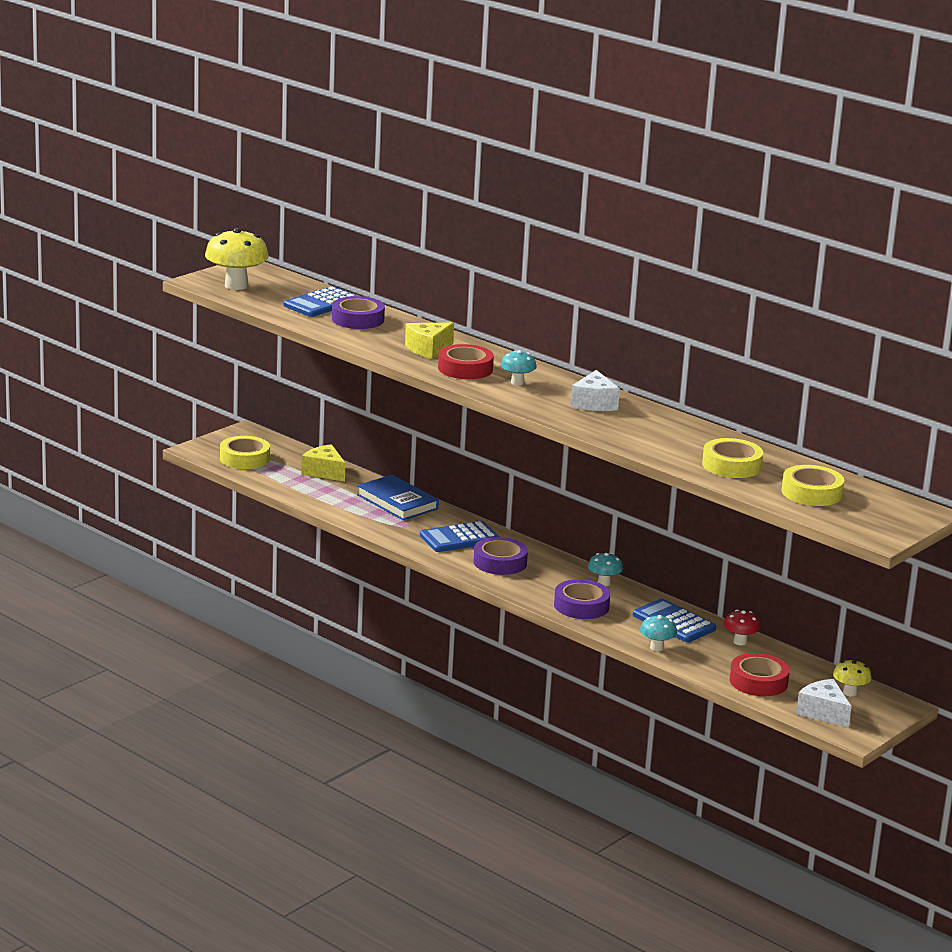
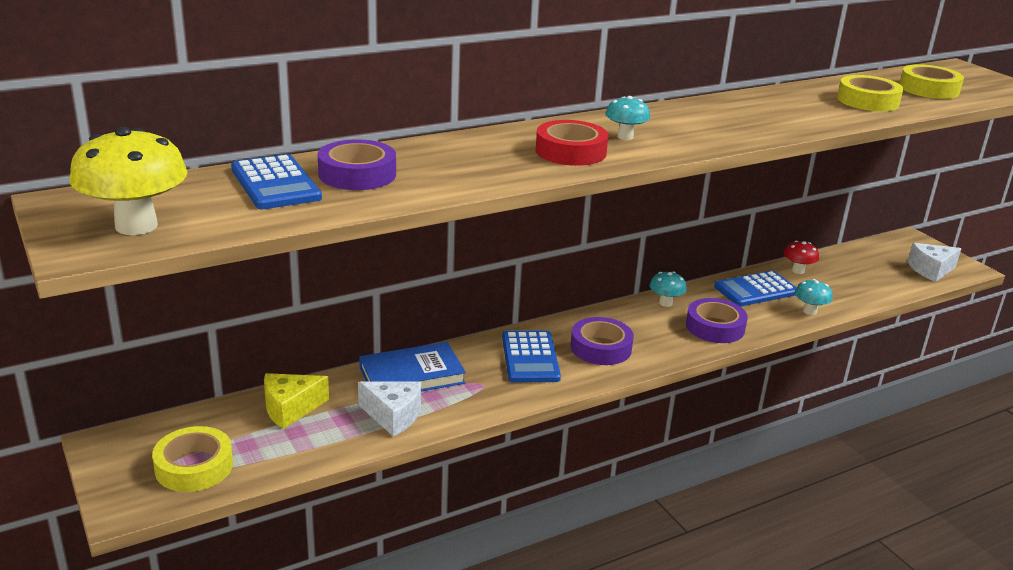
camera: 70 degrees left, 5 degrees up
yellow cheese [405,322,454,359] -> none
white cheese [571,370,620,411] -> white cheese moved to [358,382,421,437]
red tape [729,653,790,696] -> none
yellow mushroom [833,659,872,696] -> none

